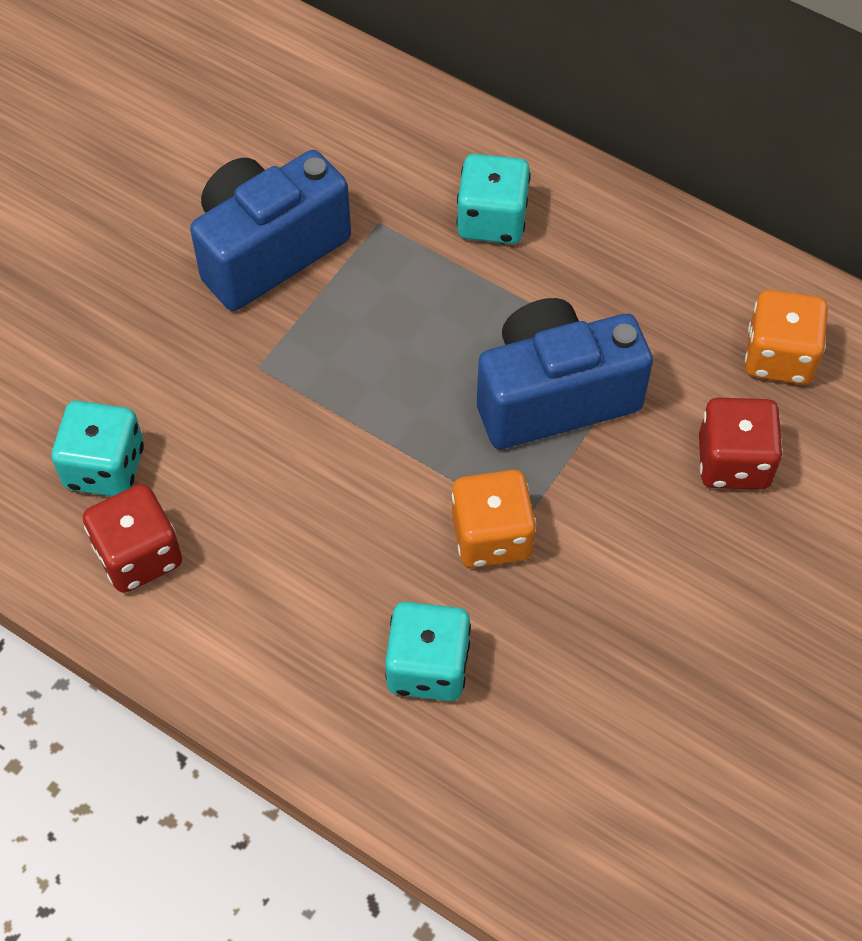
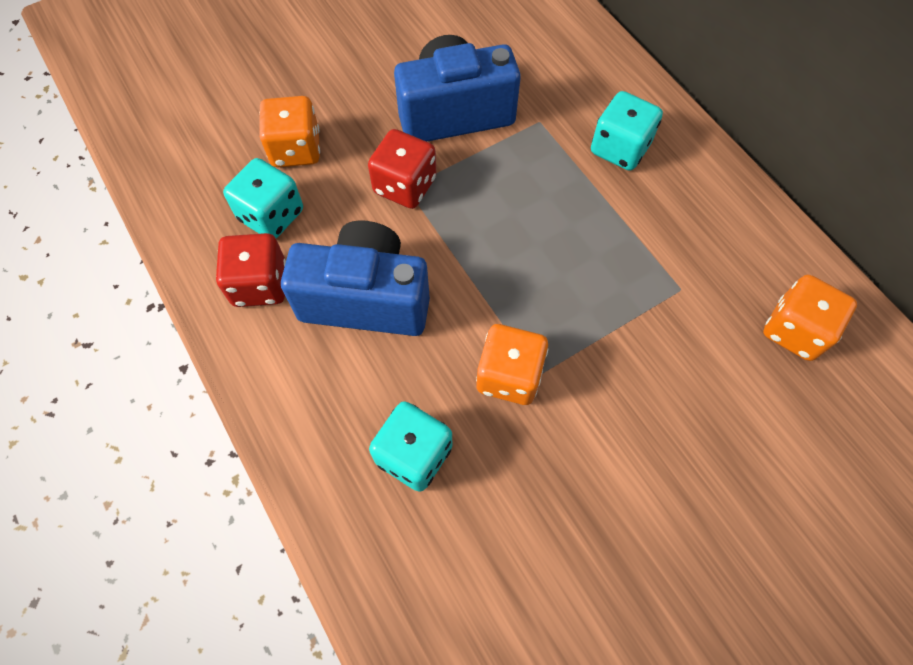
camera: 25 degrees right, 5 degrees up
blue camera [477,298,653,449] -> blue camera moved to [281,220,430,336]
red dice [699,398,783,490] -> red dice moved to [368,129,437,209]
none -> orange dice [259,96,320,167]

